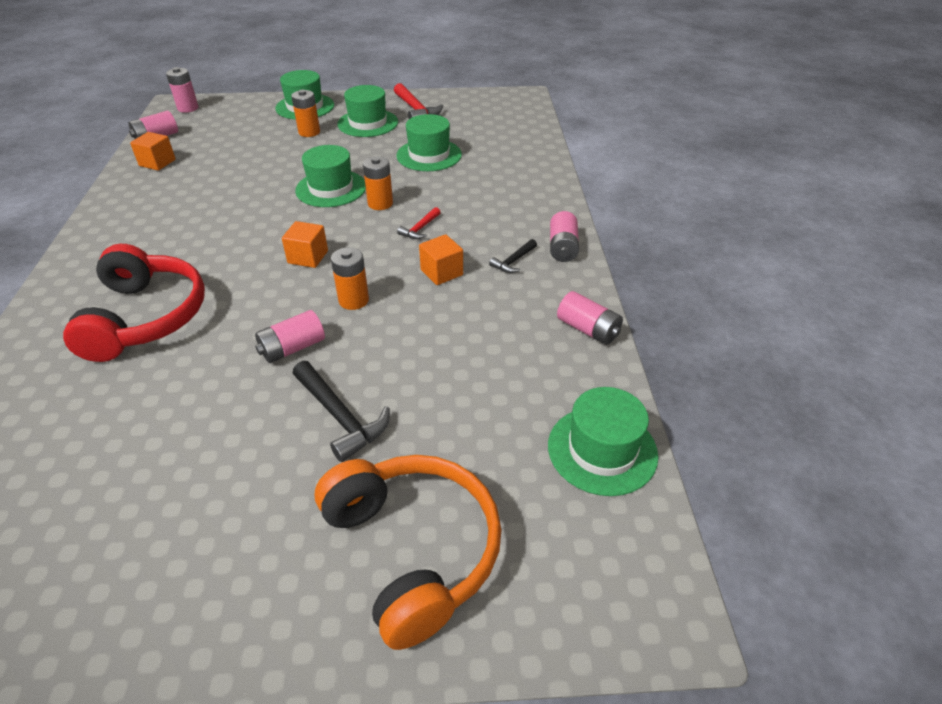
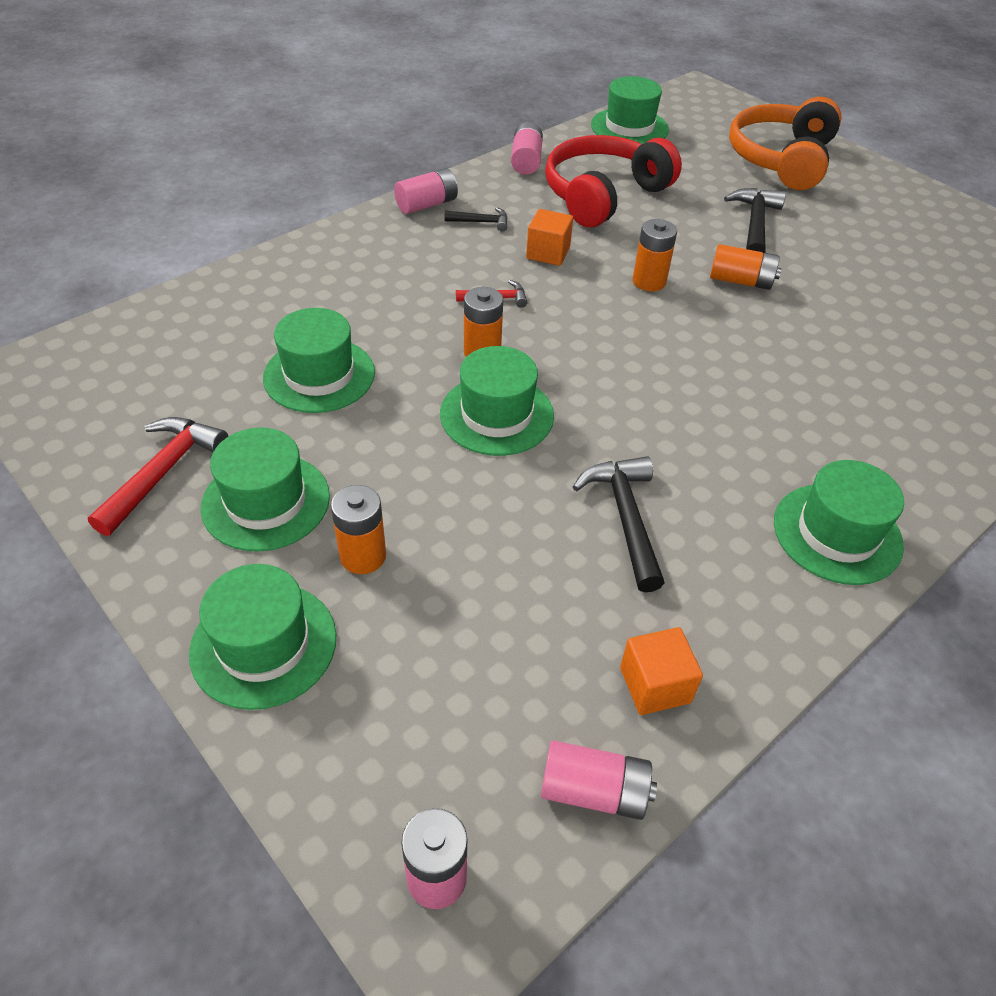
camera: 130 degrees left, 5 degrees up
red headphones [63,244,205,362] -> red headphones moved to [545,135,682,227]
pink battery [255,310,325,363] -> orange battery [710,244,782,290]
orange cube [282,221,328,268] -> none
none -> black hammer [573,456,665,592]
none -> green hat [774,460,904,585]

